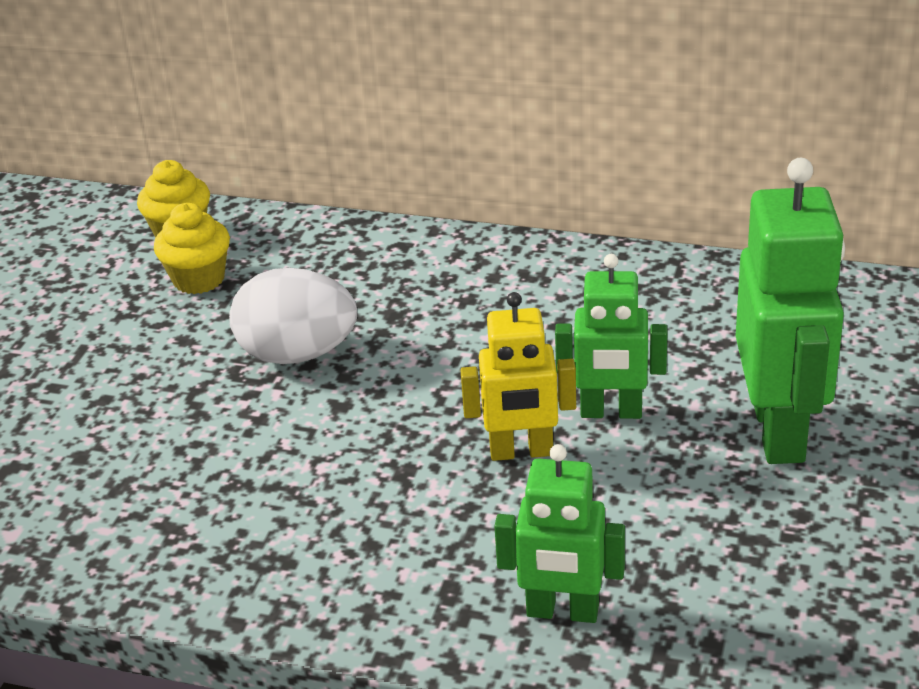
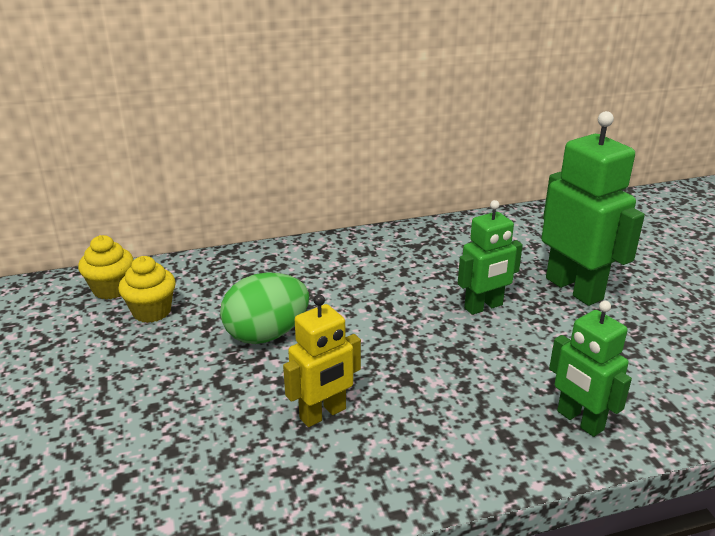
camera: 35 degrees left, 5 degrees down
white egg [229,268,357,364] -> green egg [220,273,309,344]
yellow robot [460,292,576,461] -> yellow robot moved to [283,294,361,427]
green robot [494,444,625,623] -> green robot turned 75 degrees clockwise [549,301,632,437]

